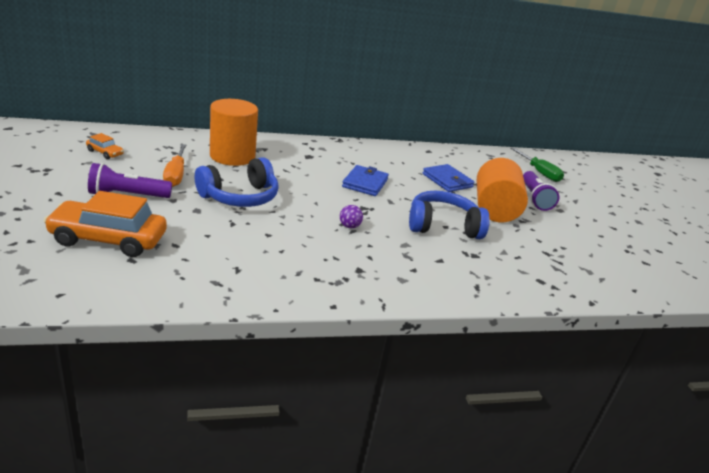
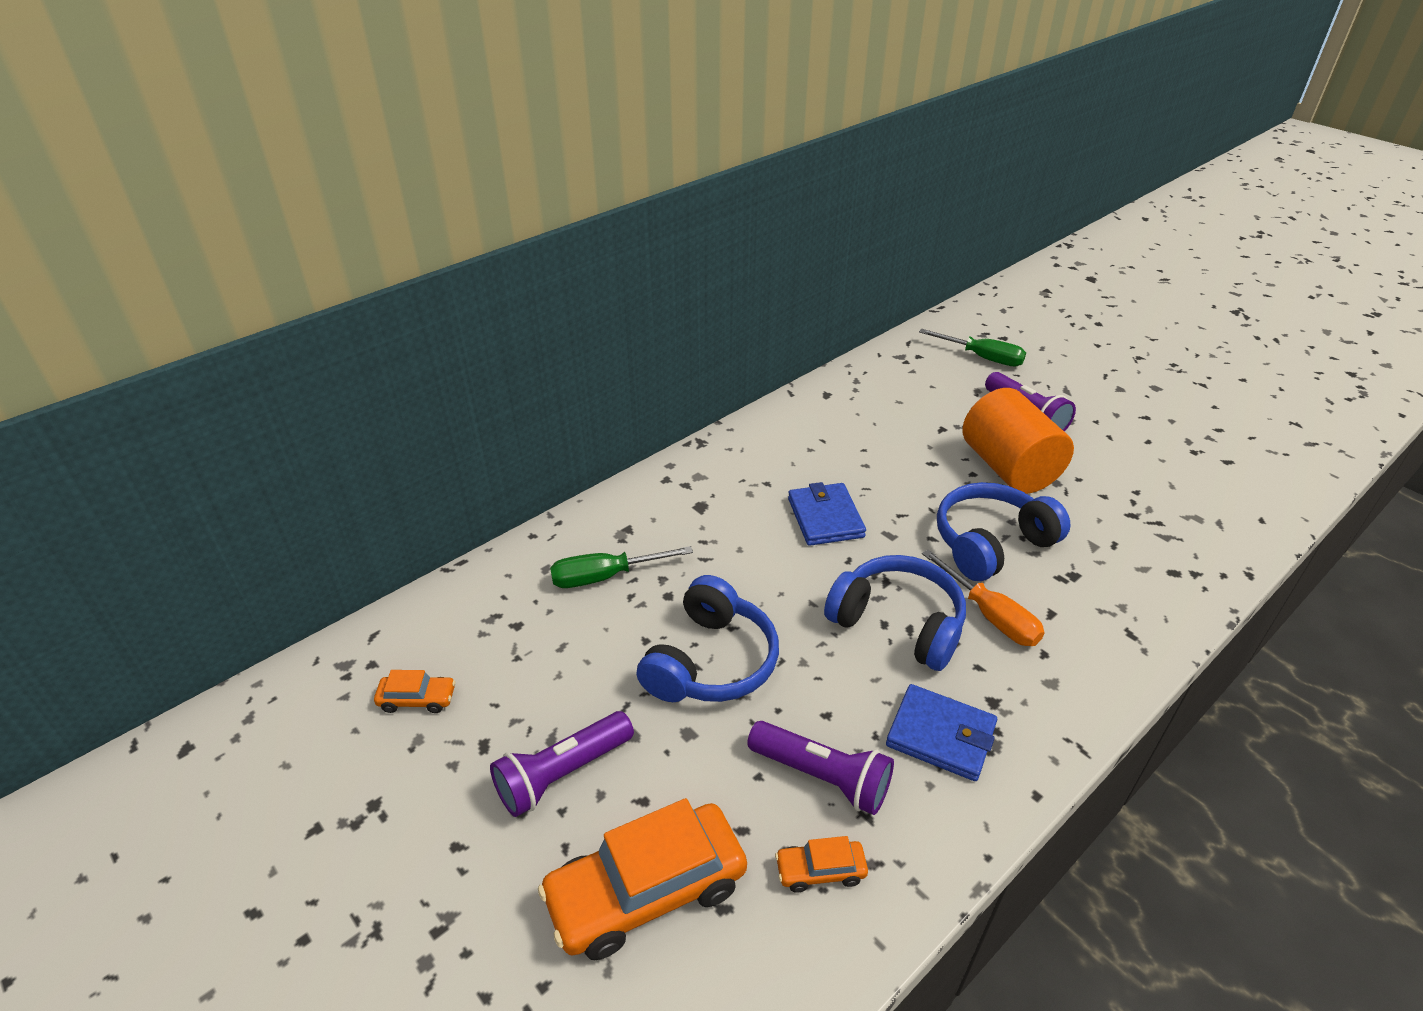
camera: 25 degrees left, 10 degrees up
orange screwdriver [163,144,186,187] -> orange screwdriver moved to [922,549,1045,646]
orange cylinder [210,99,258,166] -> green screwdriver [550,546,693,588]
purple ball [340,205,363,228] -> blue headphones [824,555,966,671]
blue wallet [423,164,475,192] -> blue wallet moved to [886,684,997,781]
none -> purple flashlight [747,721,894,815]
none -> orange car [775,836,868,893]

